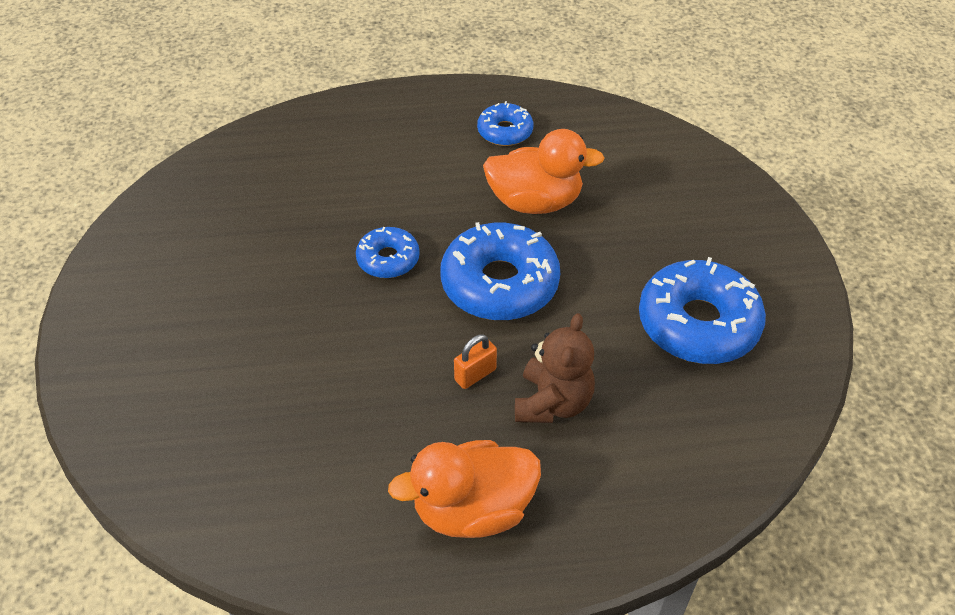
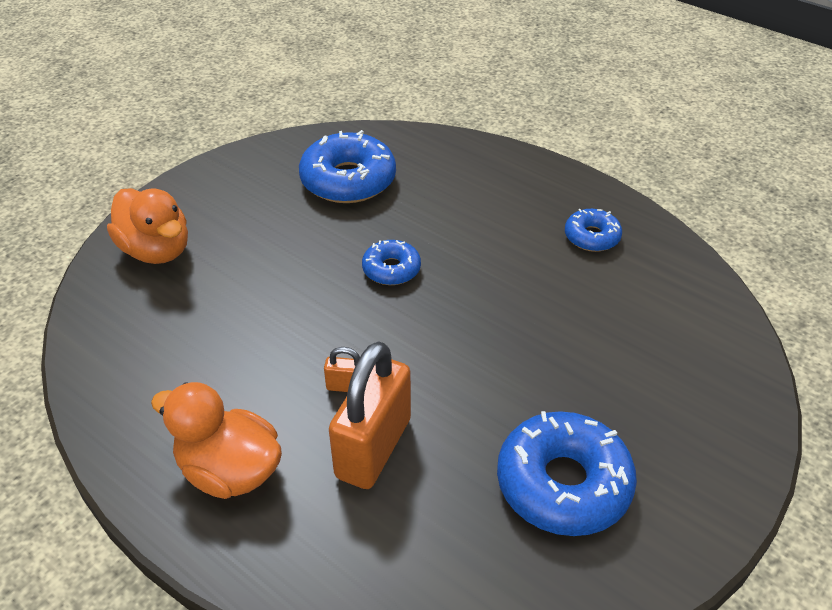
camera: 45 degrees right, 5 degrees down
blue donut [440,222,560,320] -> blue donut moved to [299,130,396,203]
orange duck [483,129,604,214] -> orange duck moved to [107,188,188,264]
brown teddy bear [515,313,595,423] -> orange padlock [329,341,411,489]

